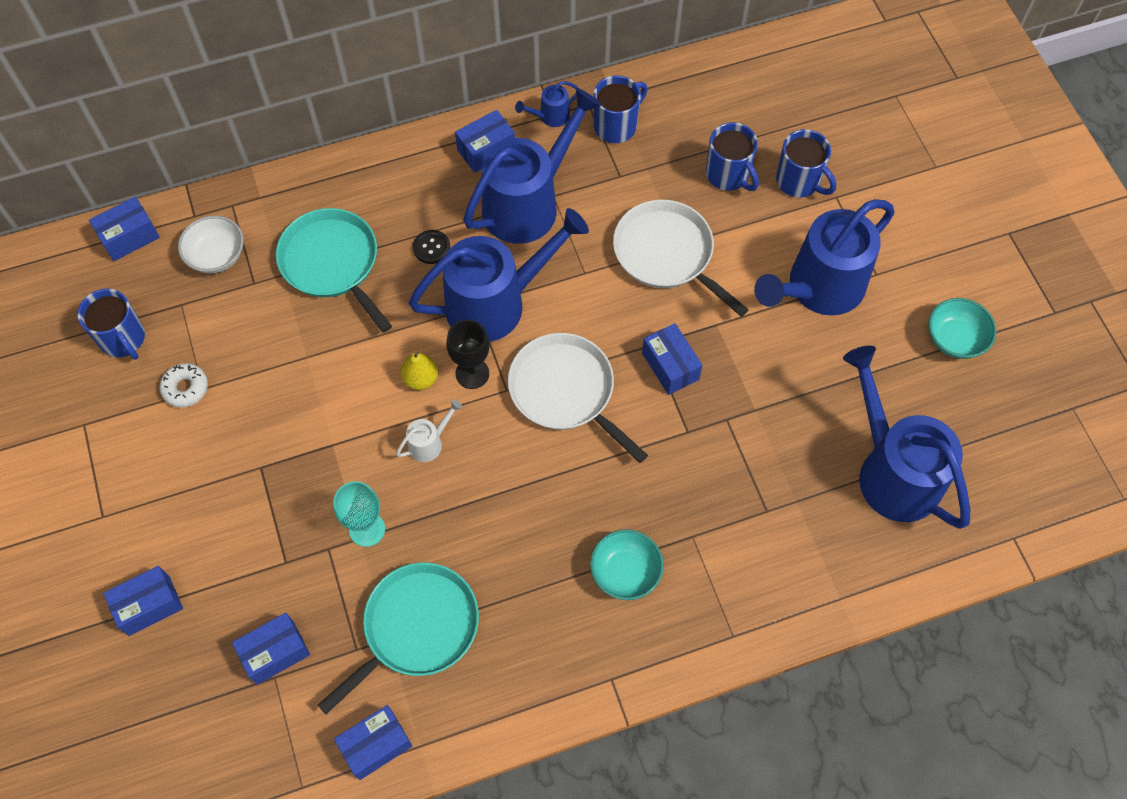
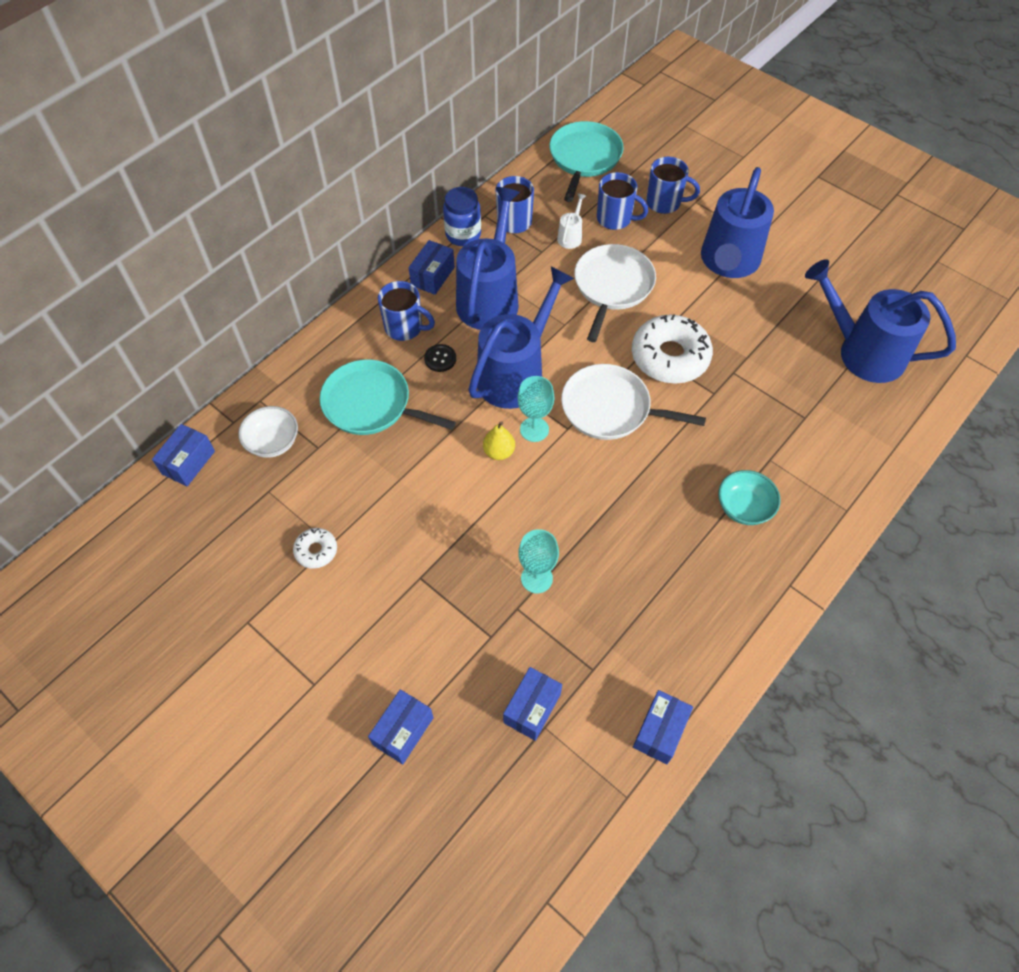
camera: 30 degrees left, 5 degrees down
blue mug [77,289,145,360] -> blue mug moved to [378,281,435,341]
turquoise pan [318,563,479,714] -> turquoise pan moved to [549,121,624,202]
white watering can [396,399,462,462] -> white watering can moved to [557,193,586,249]
black goblet [446,320,489,389] -> turquoise goblet [518,376,554,442]
blue watering can [515,81,578,127] -> blue jar [443,187,481,246]
white pan [613,200,749,317] -> white pan turned 90 degrees clockwise [574,244,656,342]
blue box [642,323,703,395] -> white donut [632,314,713,384]
turquoise bowl [928,298,996,359] -> none

